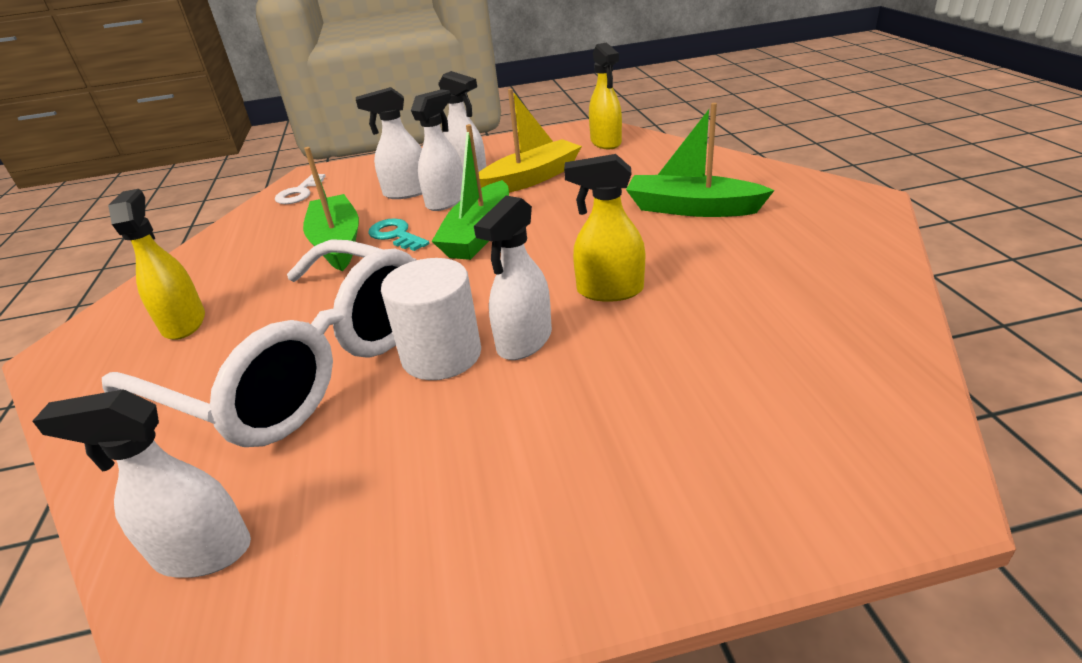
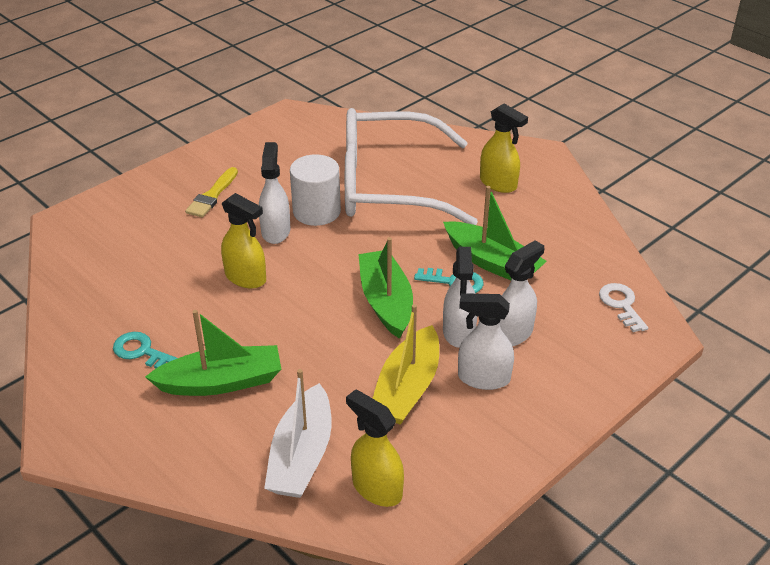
camera: 145 degrees right, 5 degrees up
white spray bottle [33,390,251,578] -> none
yellow spray bottle [564,154,645,302] -> yellow spray bottle turned 60 degrees clockwise [221,193,266,288]
none -> turquoise key [113,332,178,368]
none -> yellow brush [185,167,238,217]
none -> white boat [264,369,332,498]

